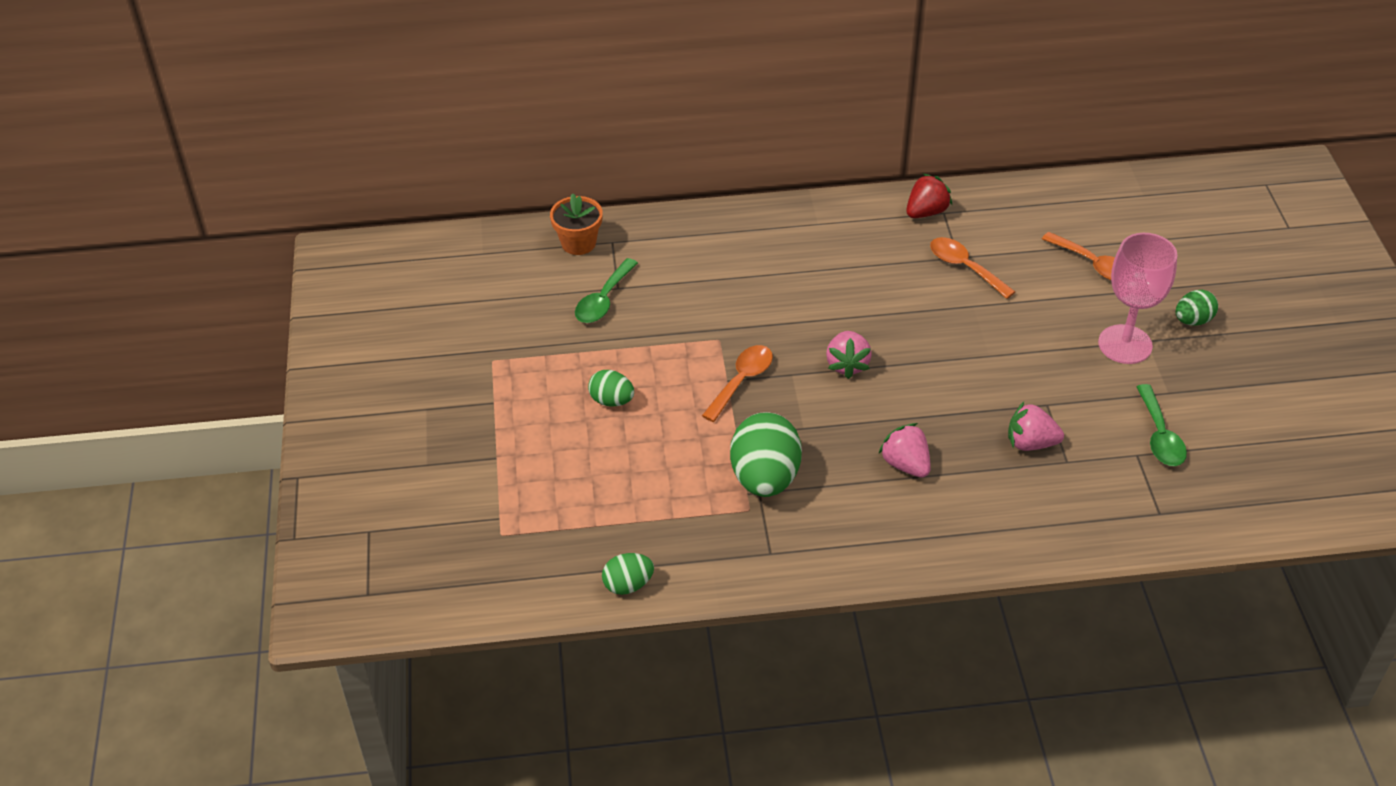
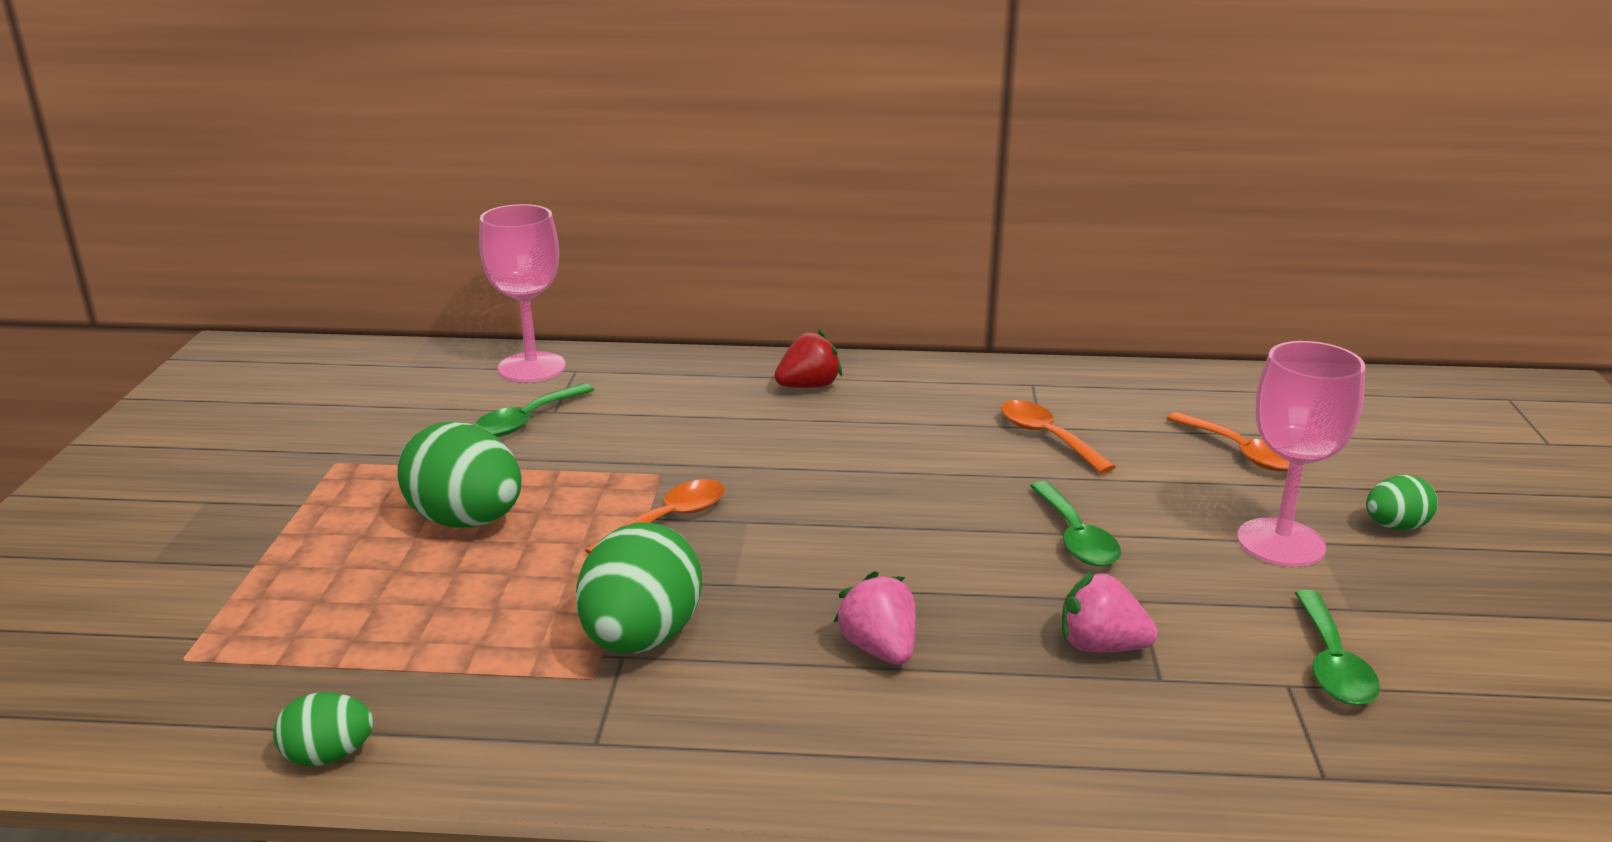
camera: 10 degrees right, 20 degrees down
orange flower pot [550,193,603,255] -> pink goblet [479,204,566,382]
green egg [588,370,634,407] -> green egg [397,422,522,528], size x1.89
pink strawberry [826,331,872,379] -> none
red strawberry [906,173,953,218] -> red strawberry moved to [774,329,842,388]
none -> green spoon [1030,481,1121,566]

